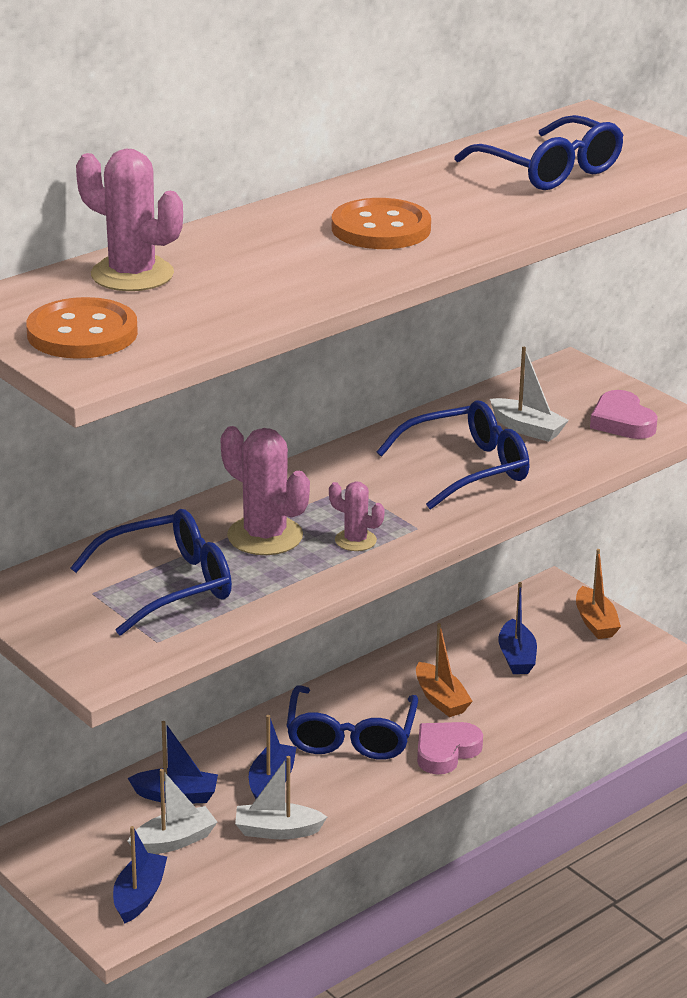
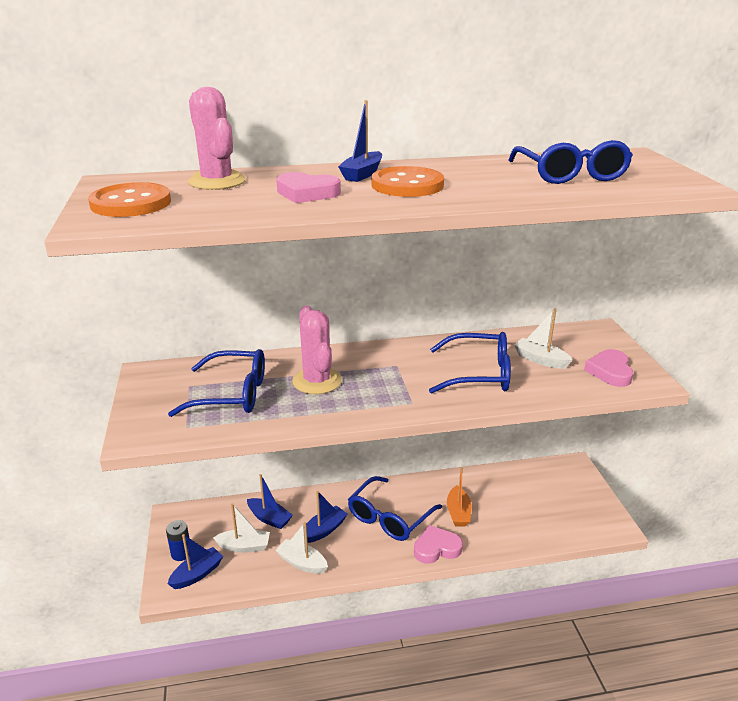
camera: 30 degrees right, 0 degrees up
pink cactus [329,481,385,551] -> none
white boat [490,347,569,442] -> white boat turned 150 degrees clockwise [514,308,573,369]
blue boat [498,582,537,674] -> blue boat moved to [338,100,382,182]
orange boat [576,549,621,639] -> none
none -> blue battery [166,520,189,561]
none -> pink heart [276,172,341,203]

